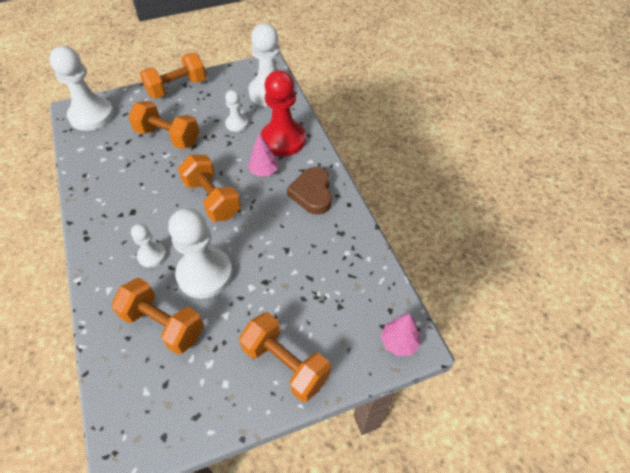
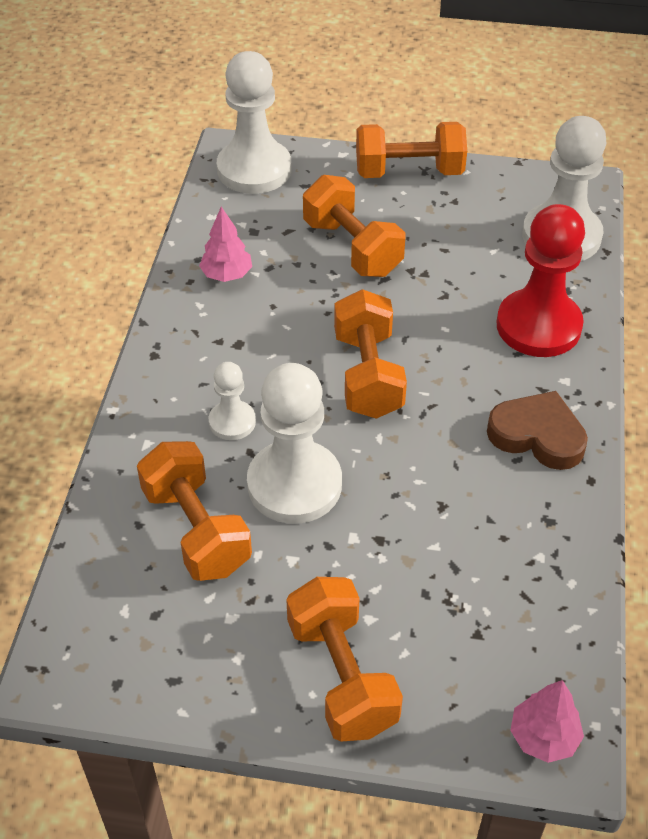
camera: 30 degrees right, 5 degrees down
white pawn [225,90,248,132] -> none
pink tree [248,133,278,177] -> pink tree moved to [199,206,252,282]
brown heart [287,167,332,215] -> brown heart turned 90 degrees clockwise [487,391,588,470]

